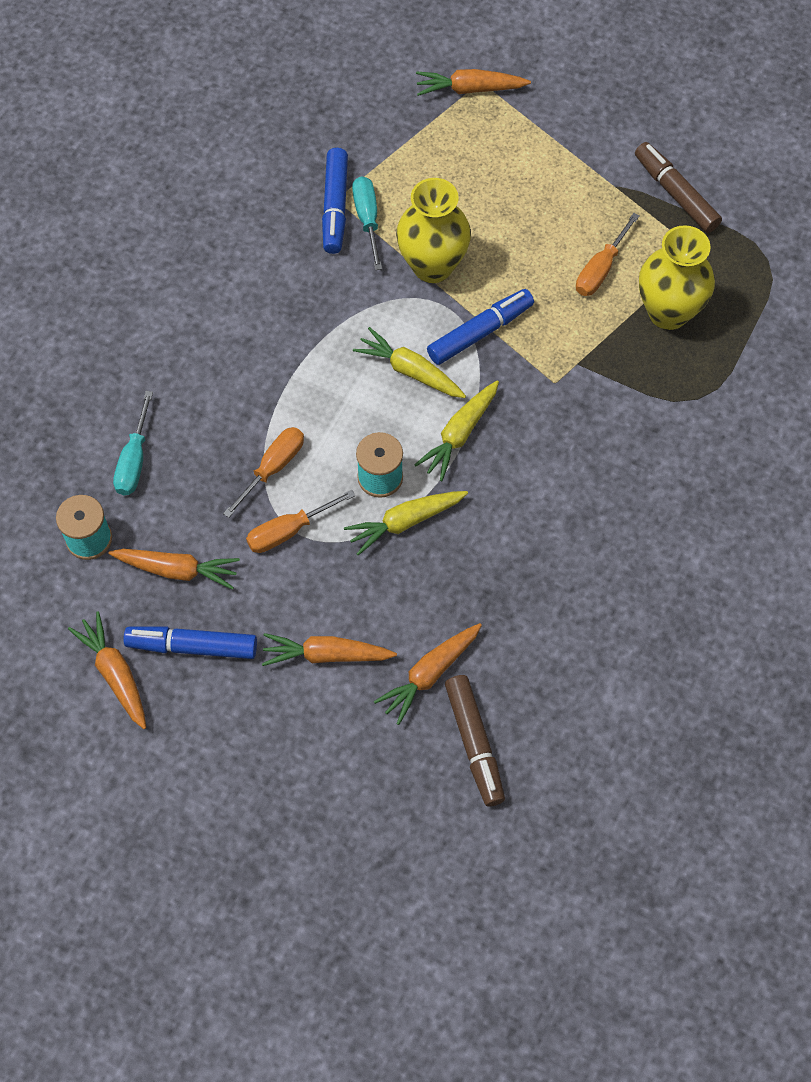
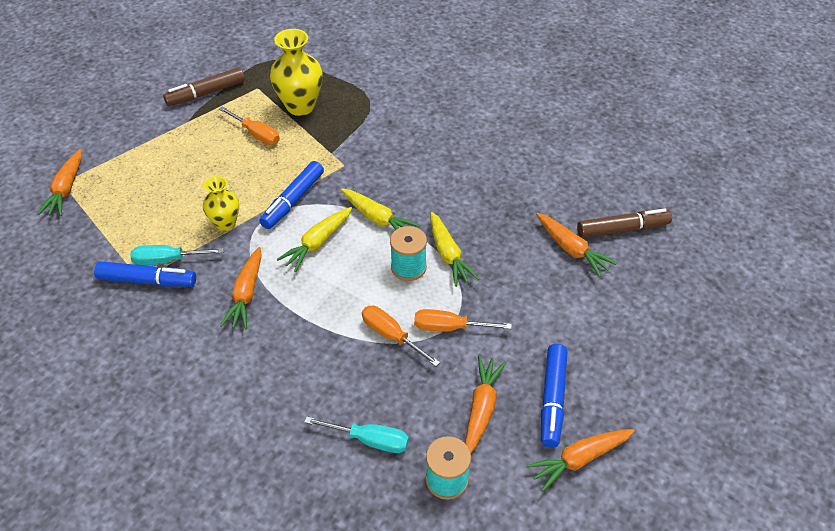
camera: 85 degrees left, 15 degrees down
orange screwdriver [246,490,355,553] -> orange screwdriver turned 120 degrees clockwise [414,309,512,331]
orange carrot [262,633,397,666] -> orange carrot moved to [220,247,262,329]
yellow vase [396,178,471,283] -> yellow vase [203,176,239,231], size x0.61
blue marker [427,289,534,365] -> blue marker turned 120 degrees counterclockwise [259,161,324,229]

